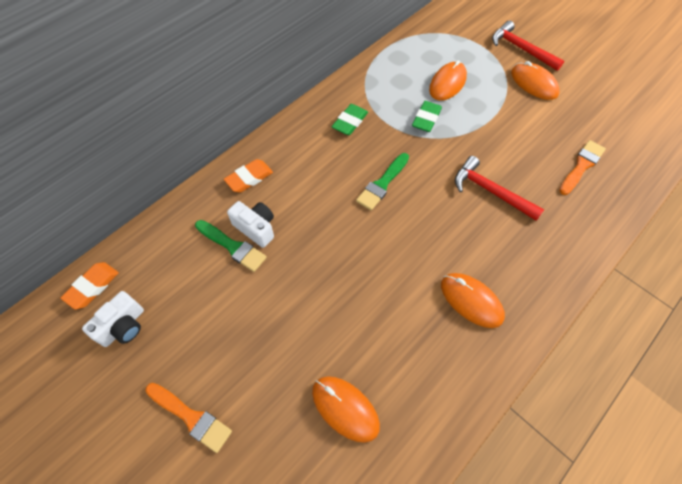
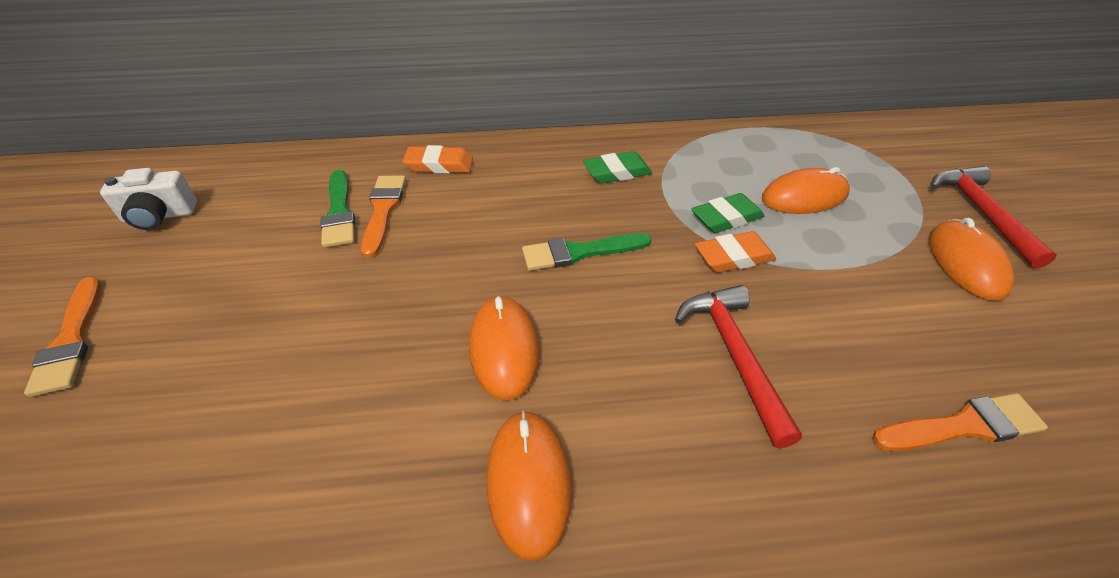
camera: 40 degrees right, 15 degrees down
orange eraser [60,262,119,310] -> orange eraser moved to [695,231,776,272]
white camera [227,201,274,248] -> orange brush [361,175,406,258]
orange mouse [312,376,380,443] -> orange mouse moved to [469,295,539,400]

